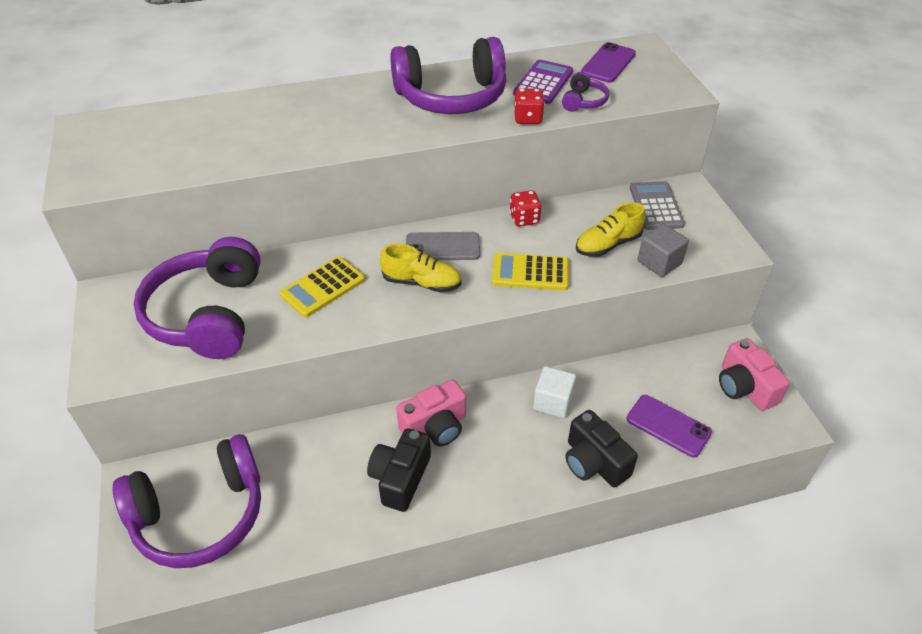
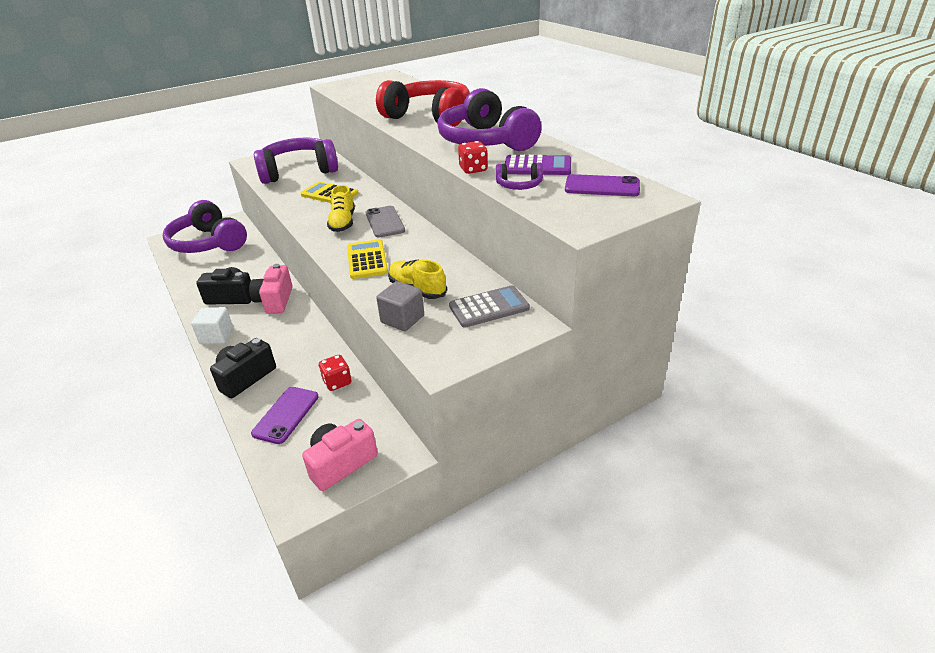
camera: 75 degrees right, 10 degrees down
pink camera [396,380,466,446] -> pink camera turned 45 degrees clockwise [249,264,293,314]
red dice [509,190,541,226] -> red dice moved to [318,355,352,391]
white cube [533,366,576,418] -> white cube moved to [191,307,233,344]
none -> red headphones [376,80,470,126]

